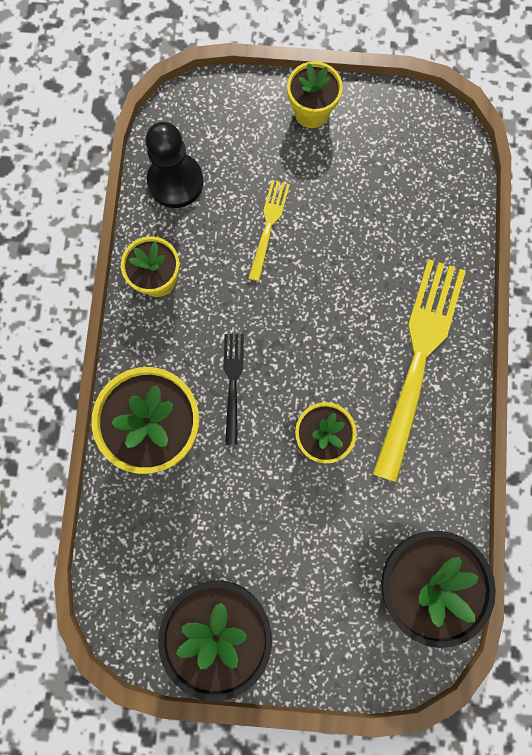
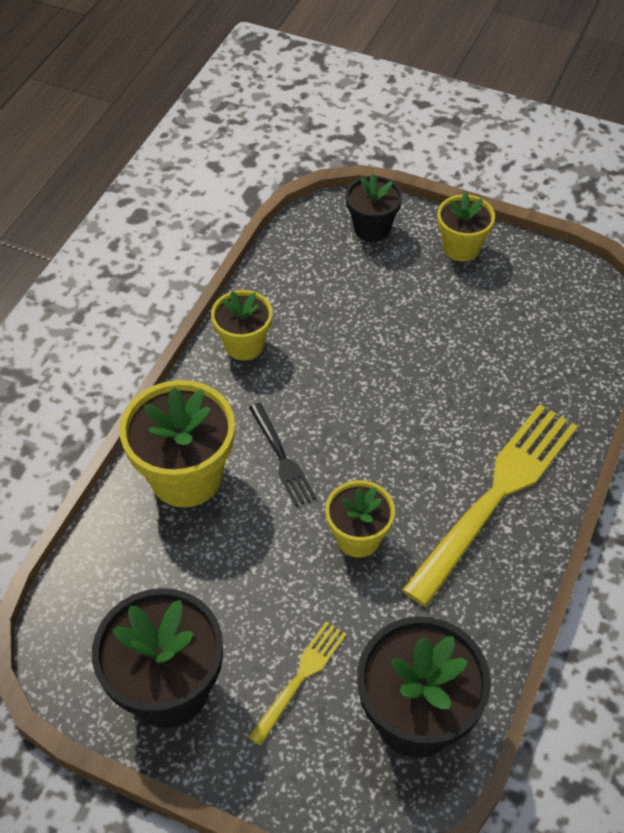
camera: 20 degrees right, 25 degrees down
black pawn [145,122,203,208] -> none
black fork [223,334,244,445] -> black fork turned 135 degrees clockwise [249,403,316,507]
yellow fork [248,180,290,281] -> yellow fork moved to [248,621,347,746]
none -> black flower pot [346,173,402,242]

